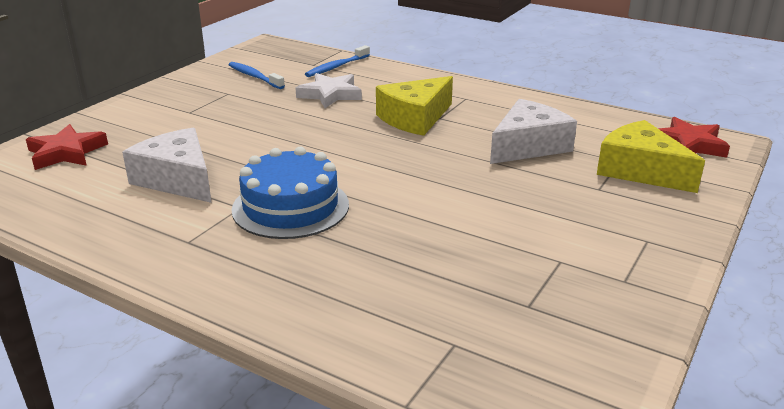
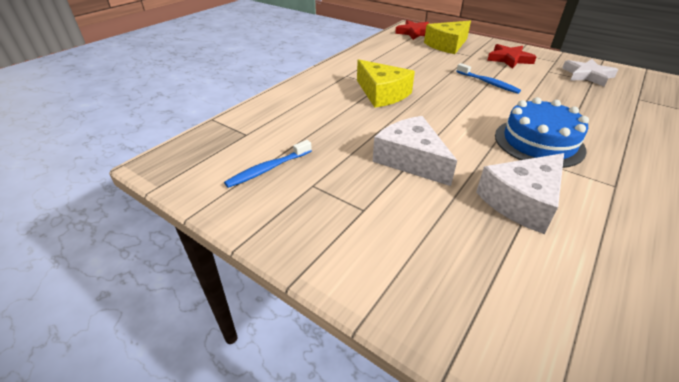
camera: 85 degrees left, 10 degrees up
red star [26,124,108,170] -> red star moved to [487,44,536,69]
white star [296,73,362,108] -> white star moved to [562,59,618,86]
blue toothbrush [305,45,370,77] -> blue toothbrush moved to [456,63,521,94]
white cheese [490,99,577,164] -> white cheese moved to [373,116,457,186]

